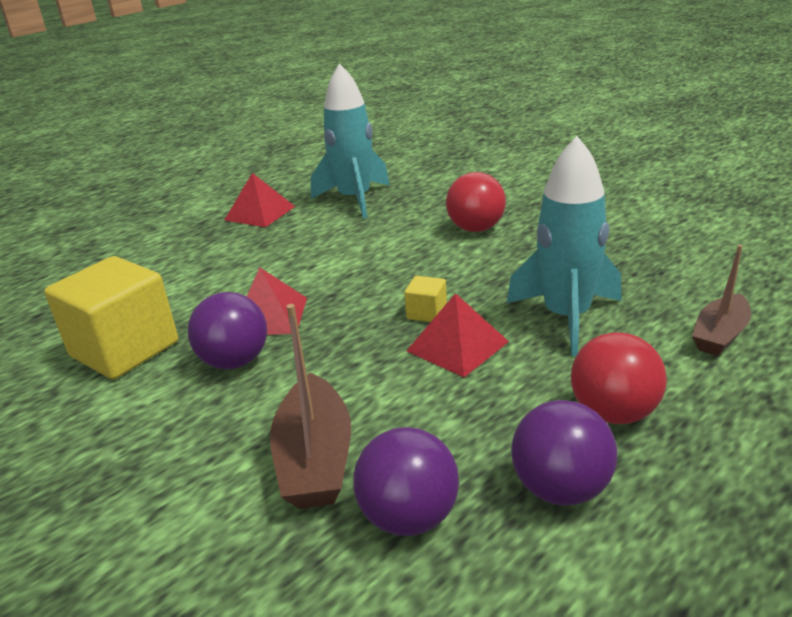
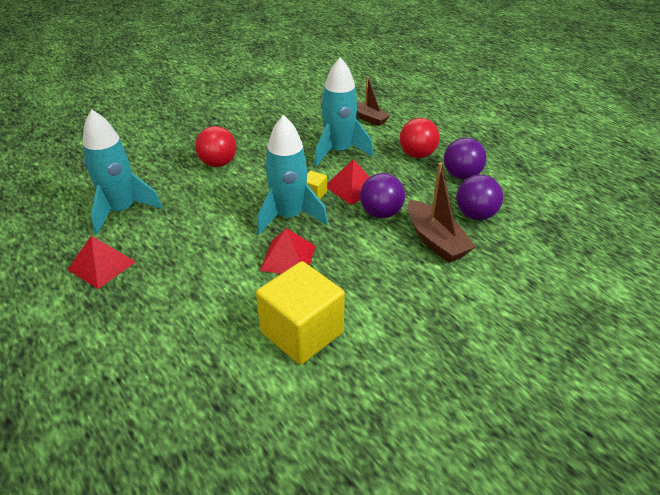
camera: 85 degrees left, 10 degrees up
purple ball [188,292,267,370] -> purple ball moved to [360,173,405,218]
brown boat [270,304,351,509] -> brown boat turned 60 degrees clockwise [408,162,476,263]
none -> turquoise rocket [257,115,328,235]

